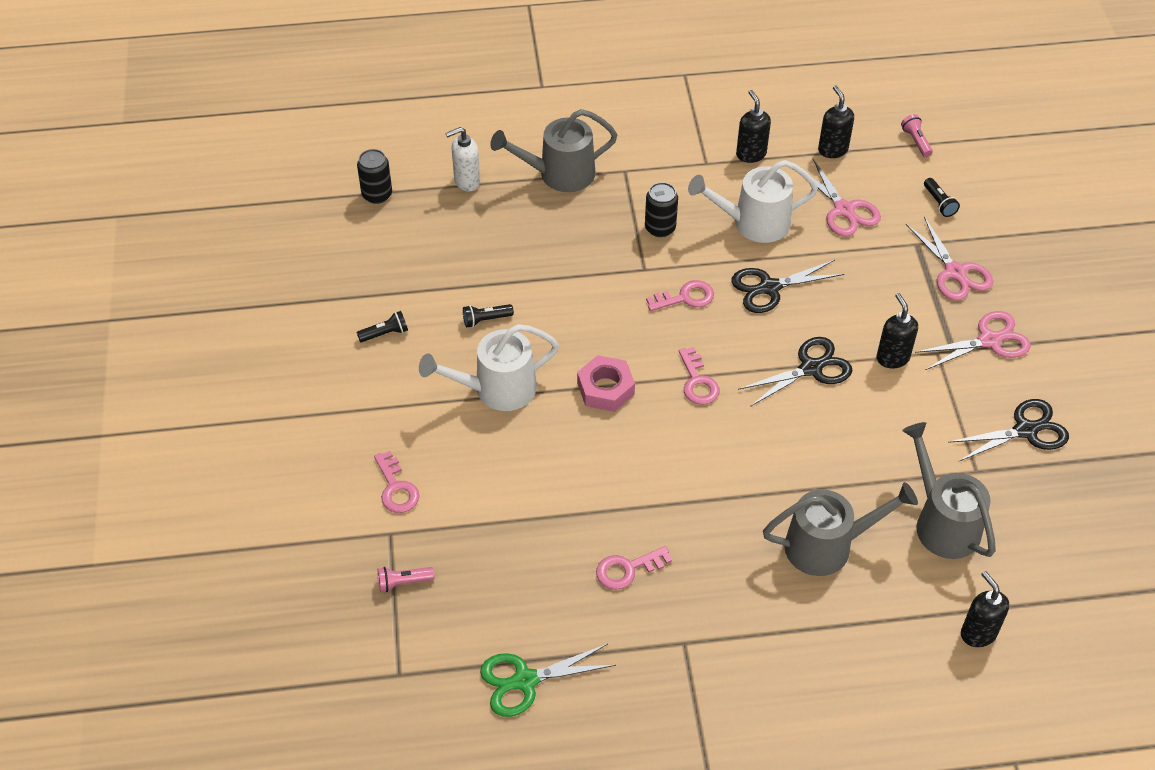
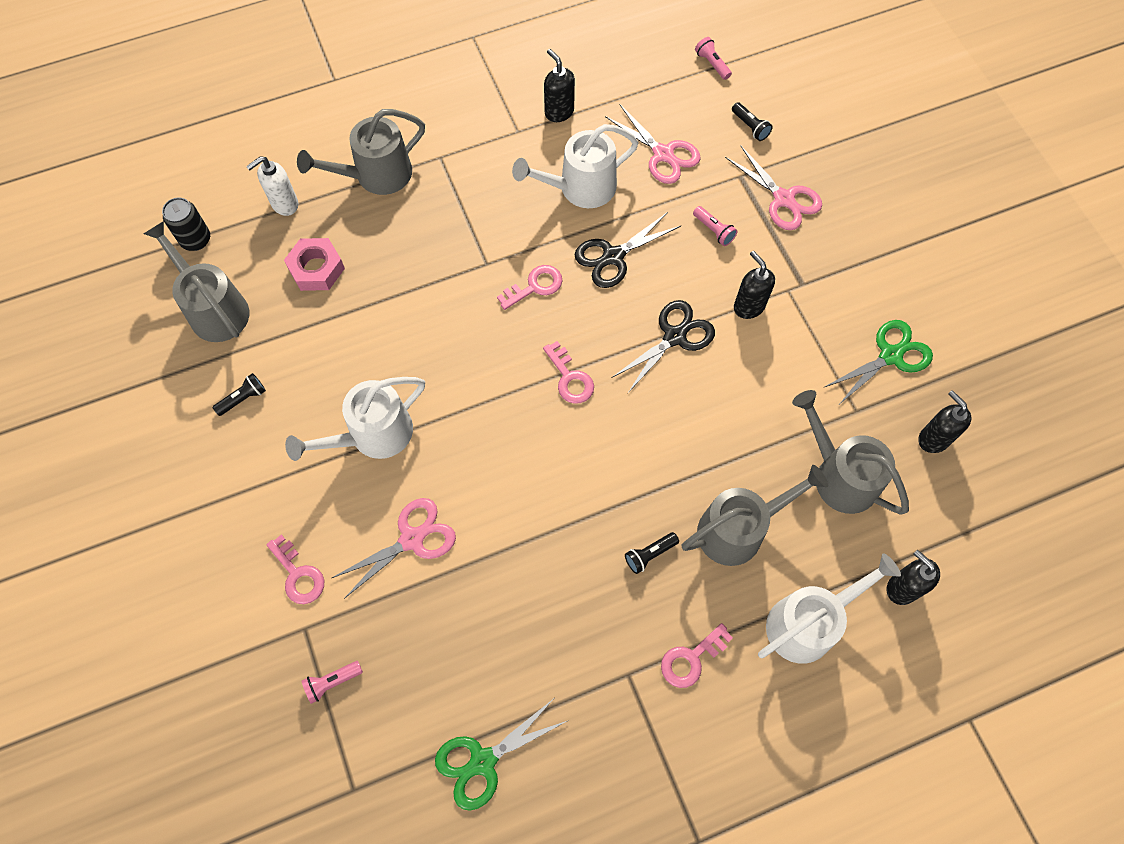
camera: 15 degrees left, 15 degrees up
black flashlight [463,304,514,327] -> black flashlight moved to [625,532,679,574]
pink nut [577,355,635,412] -> pink nut moved to [284,238,345,291]
pink key [596,546,672,590] -> pink key moved to [661,623,733,688]
black can [645,182,678,237] -> none
black soap dispenser [818,85,854,158] -> black soap dispenser moved to [918,390,972,453]
pink scissors [915,311,1031,370] -> pink scissors moved to [332,498,456,599]
black scissors [948,399,1069,461] -> green scissors [825,320,933,404]
none -> grey watering can [144,221,249,342]
none -> pink flashlight [693,206,737,246]
none -> white watering can [758,553,901,664]

